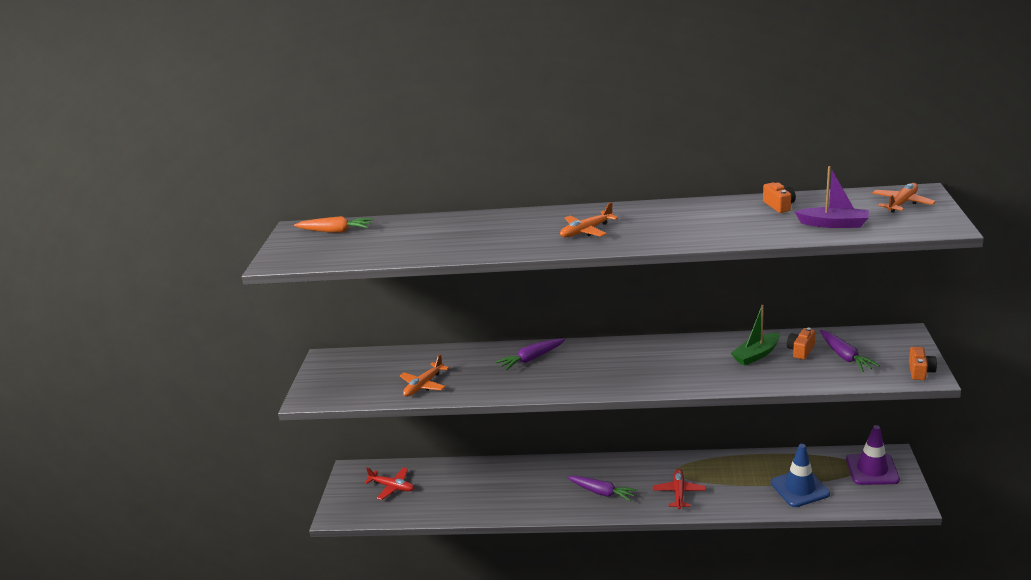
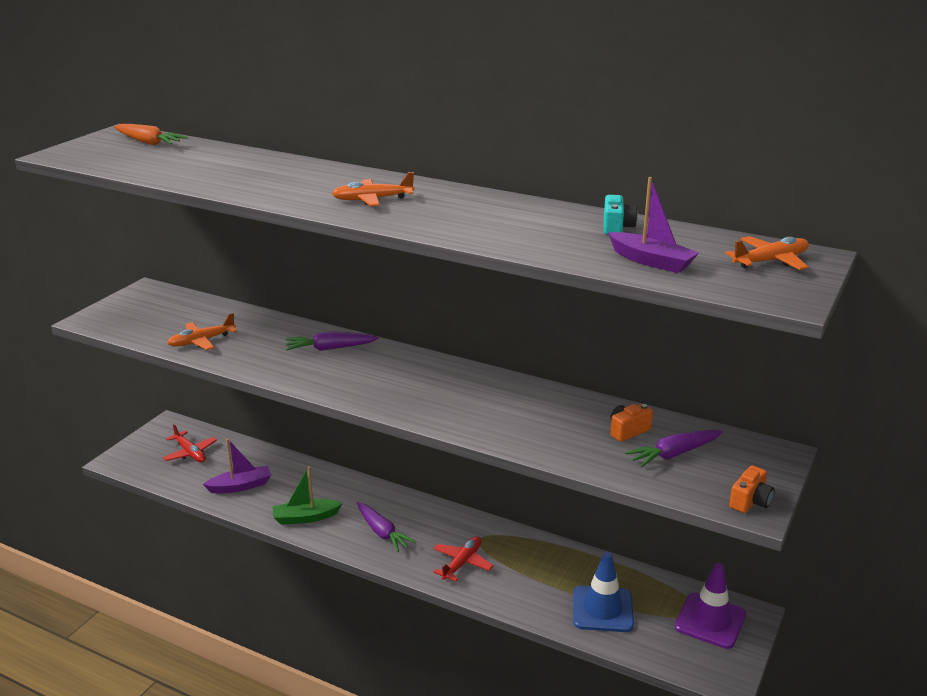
camera: 20 degrees right, 0 degrees up
green boat [731,305,780,365] -> green boat moved to [272,466,343,525]
orange camera [763,182,796,213] -> turquoise camera [604,195,638,235]
purple carrot [820,330,880,372] -> purple carrot turned 60 degrees clockwise [625,430,722,468]
none -> purple boat [203,439,271,494]

